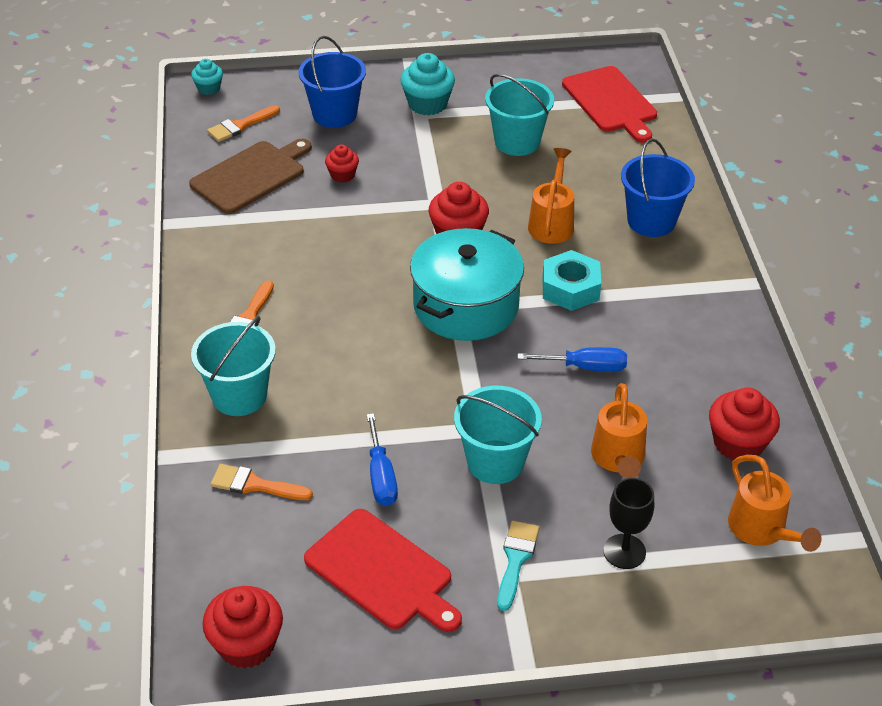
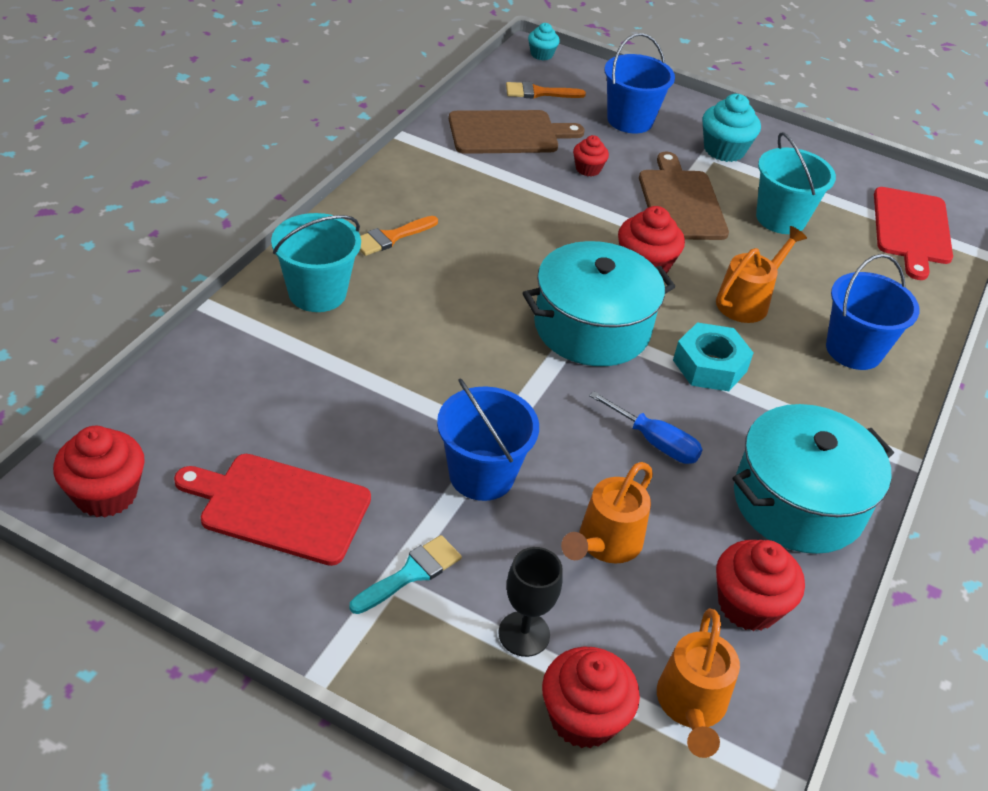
camera: 30 degrees right, 0 degrees up
orange brush [211,464,313,500] -> none
red cutting board [304,509,462,632] -> red cutting board turned 120 degrees clockwise [174,454,371,566]
blue screwdriver [367,413,398,506] -> none
turquoise bucket [454,386,542,484] -> blue bucket [437,378,539,501]
none -> red cupcake [542,647,640,748]
none -> brown cutting board [639,152,729,240]
none -> turquoise pot [733,404,894,554]

